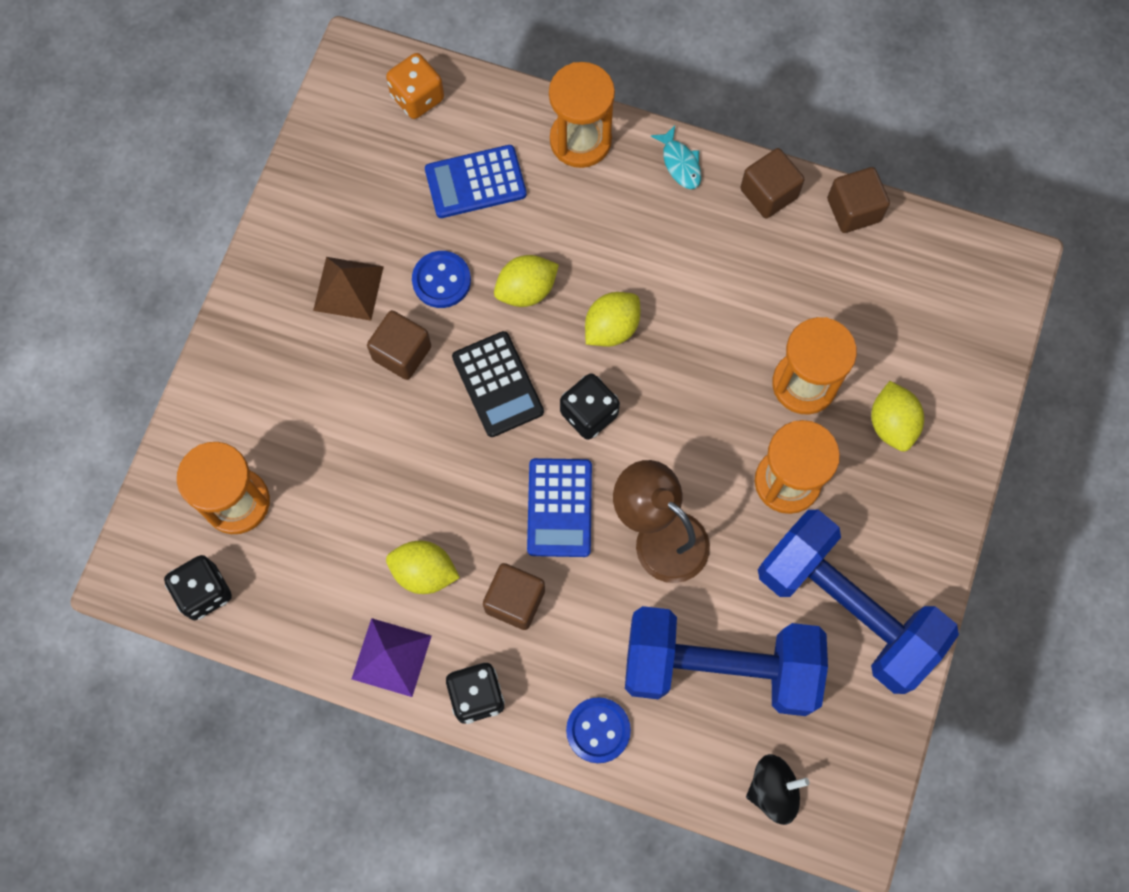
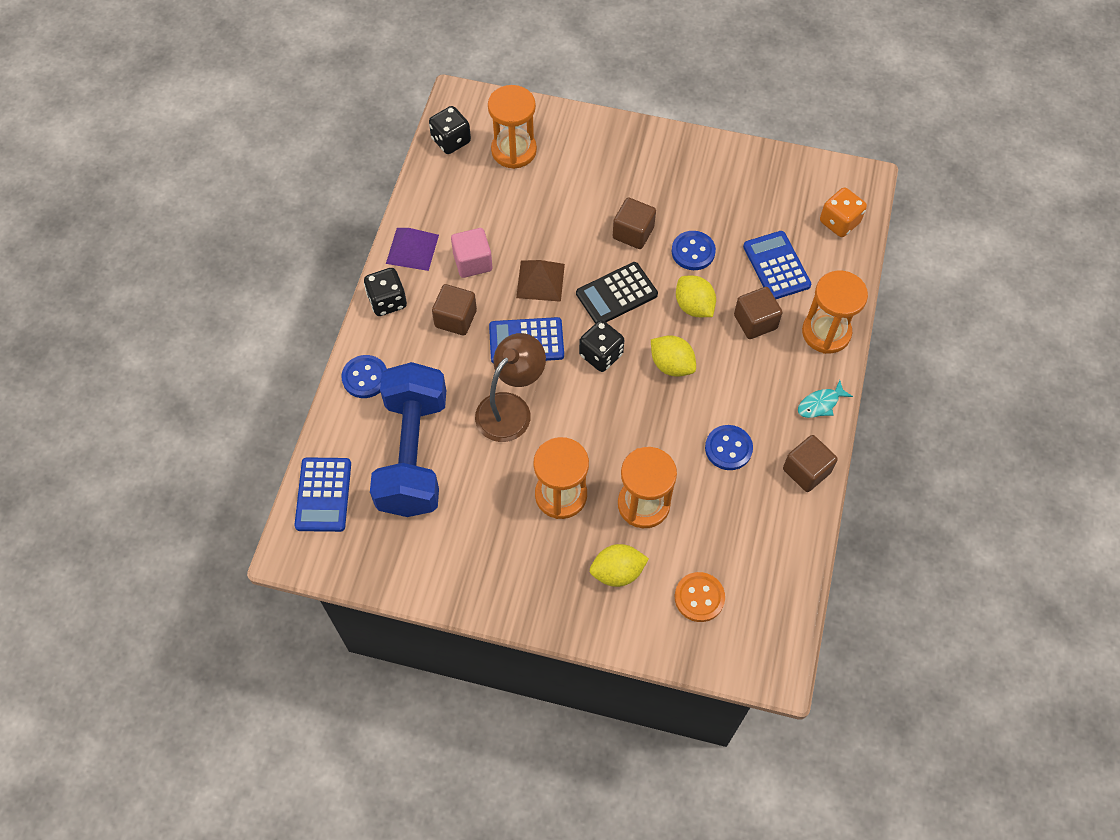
camera: 85 degrees right, 10 degrees down
brown pyramid [313,257,384,321] -> brown pyramid moved to [516,260,565,302]
yellow lemon [386,541,460,594] -> pink cube [451,228,492,278]
black spinning top [746,754,809,825] -> blue calculator [294,457,351,532]
blue dumbbell [758,510,959,694] -> none
brown cube [827,167,890,233] -> brown cube moved to [734,287,783,339]
none -> orange button [675,572,725,622]
none -> blue button [705,425,753,470]

